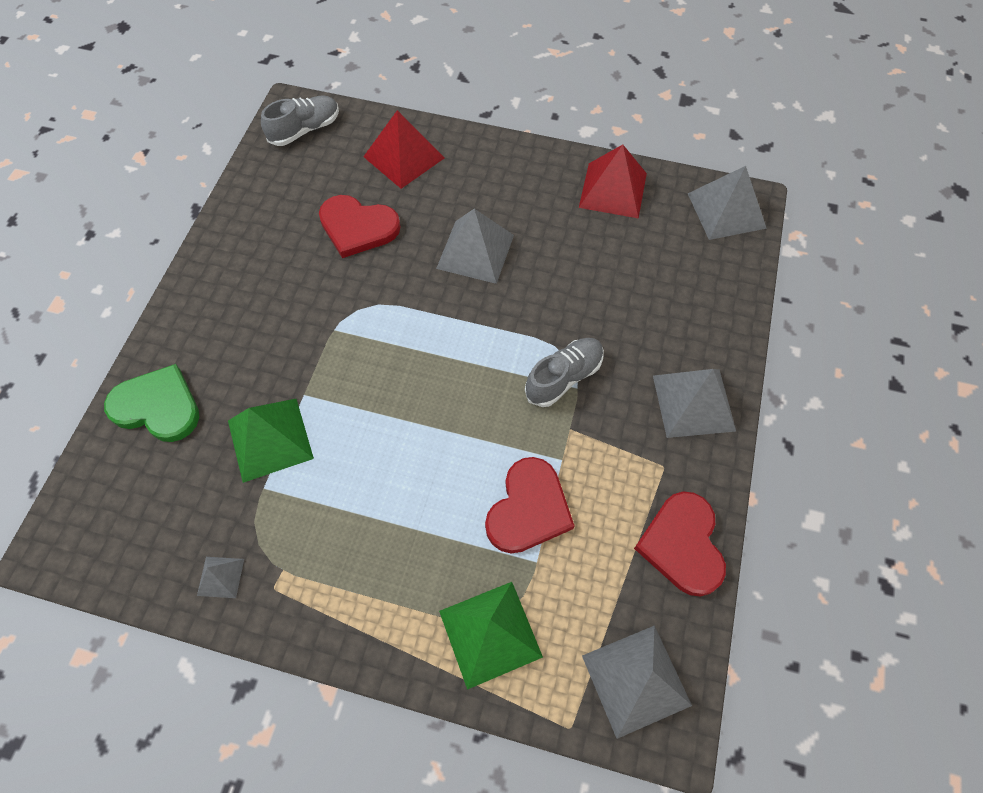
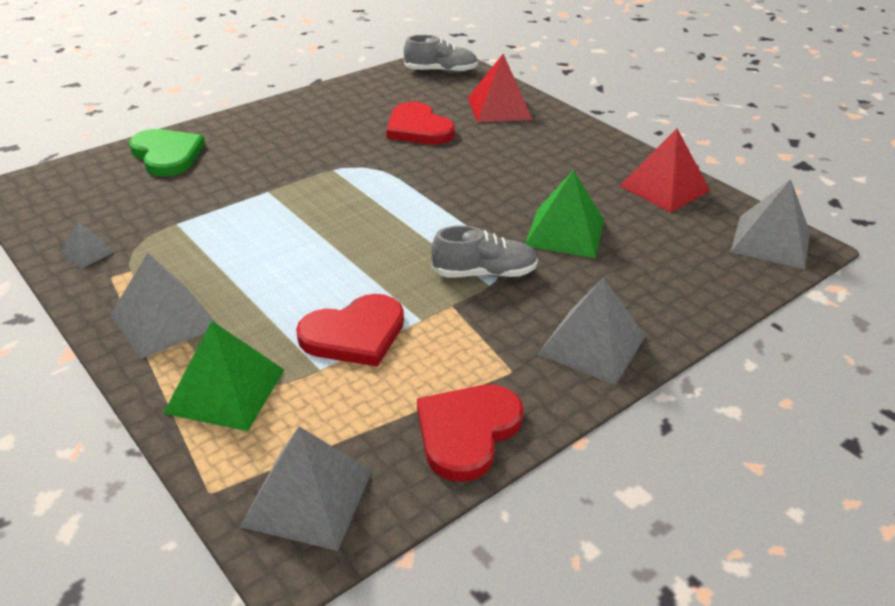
camera: 35 degrees right, 25 degrees down
green pyramid [228,399,314,483] -> green pyramid moved to [525,170,604,258]
grey pyramid [436,209,514,284] -> grey pyramid moved to [110,253,217,359]

